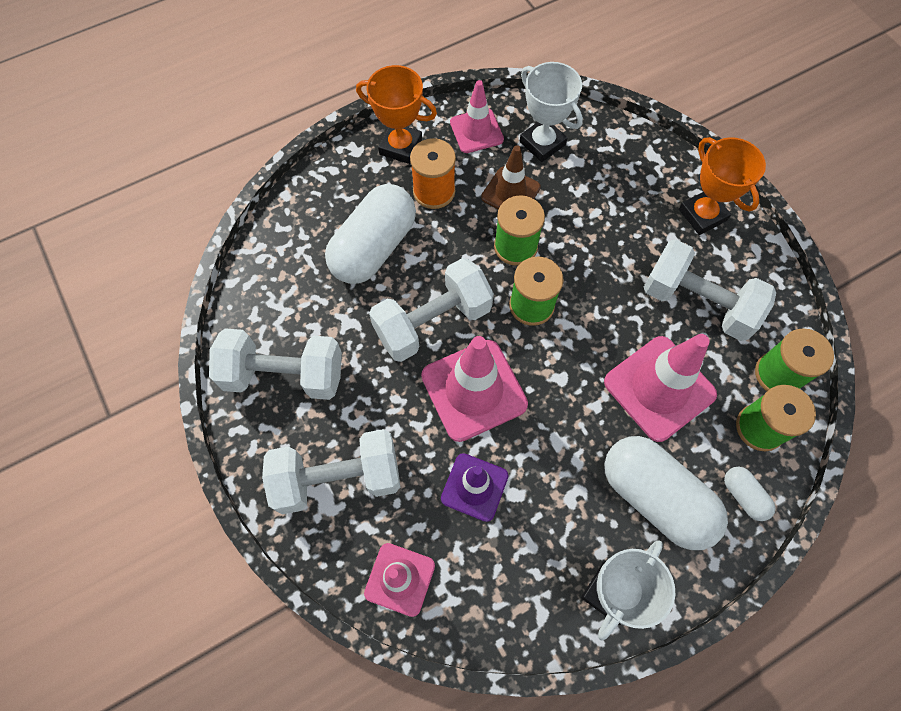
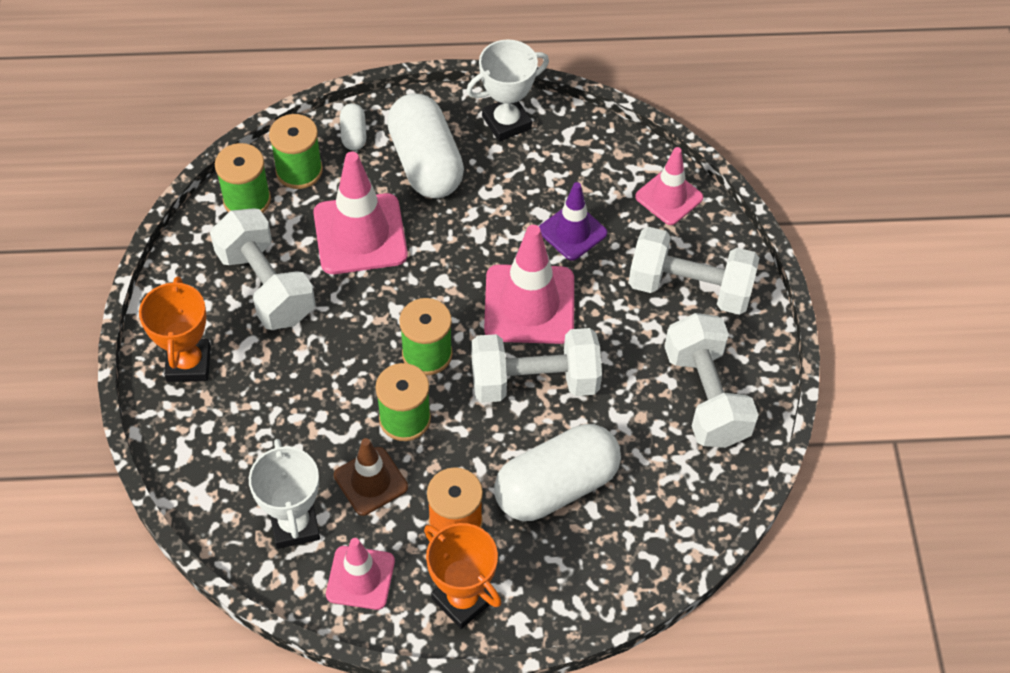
camera: 155 degrees left, 10 degrees down
white dumbbell [209,328,342,400] -> white dumbbell turned 45 degrees clockwise [664,313,759,448]

